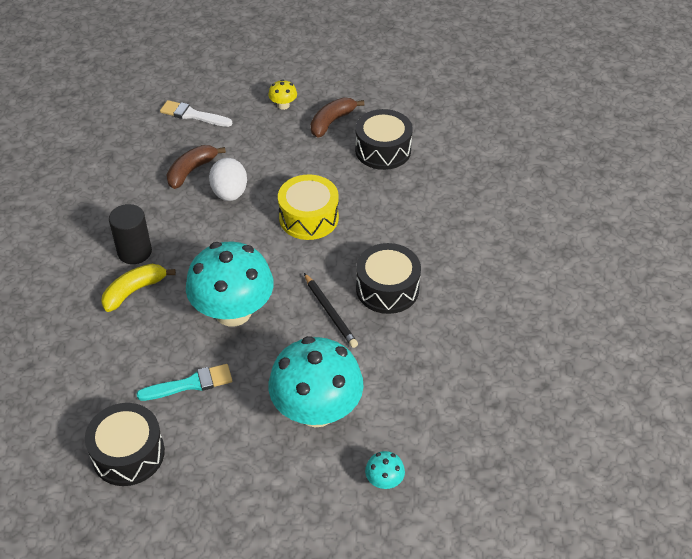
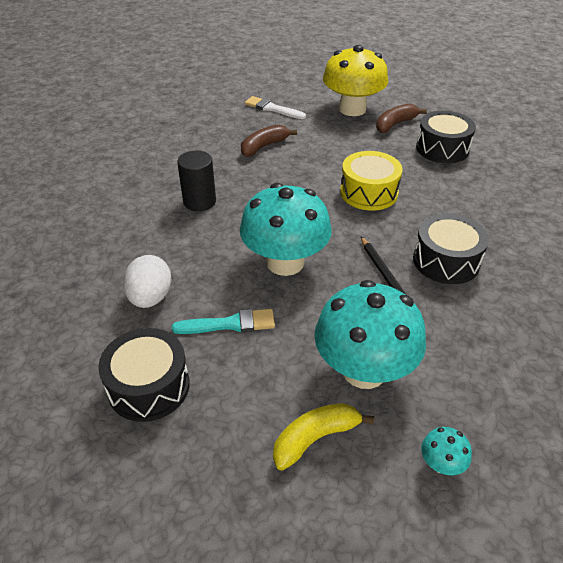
camera: 10 degrees right, 5 degrees down
yellow banana [101,264,176,312] -> yellow banana moved to [273,403,374,471]
white egg [209,158,247,201] -> white egg moved to [123,255,171,308]
yellow mushroom [268,79,297,110] -> yellow mushroom [323,45,388,116], size x2.47

